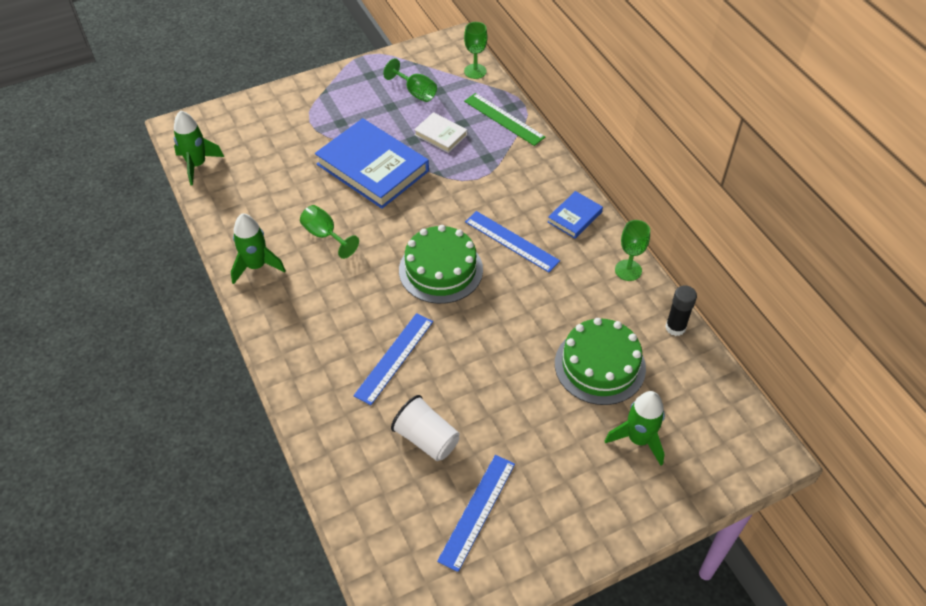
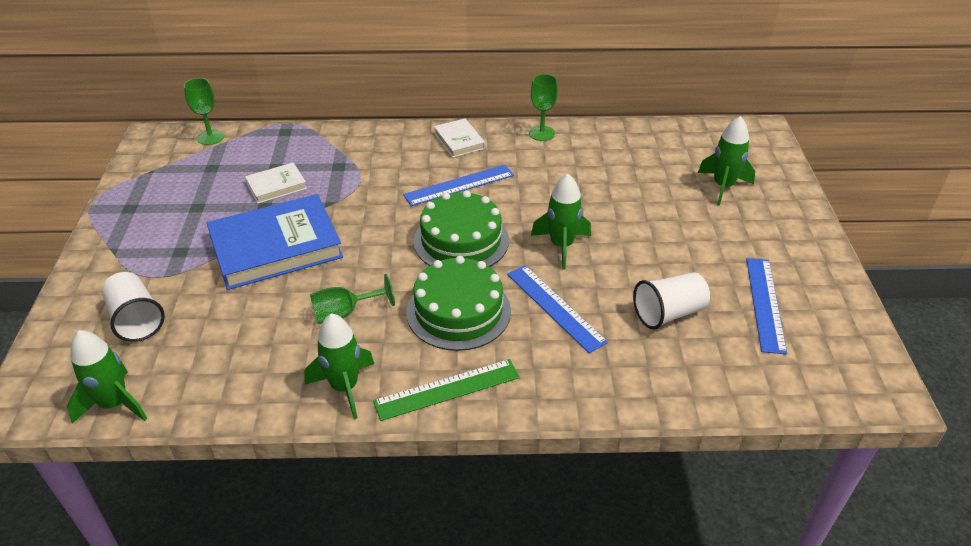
camera: 65 degrees left, 10 degrees down
green goblet [383,58,437,102] -> none
blue ruler [437,455,515,572] -> blue ruler turned 45 degrees clockwise [746,258,787,354]
green ruler [464,93,545,146] -> green ruler moved to [373,359,520,421]
blue book [548,191,603,239] -> white book [434,118,485,158]
green cake [555,318,646,405] -> green cake moved to [406,256,511,351]
black glue stick [665,286,697,336] -> none
none -> white cup [102,272,165,342]
none -> green rocket [531,174,591,270]

